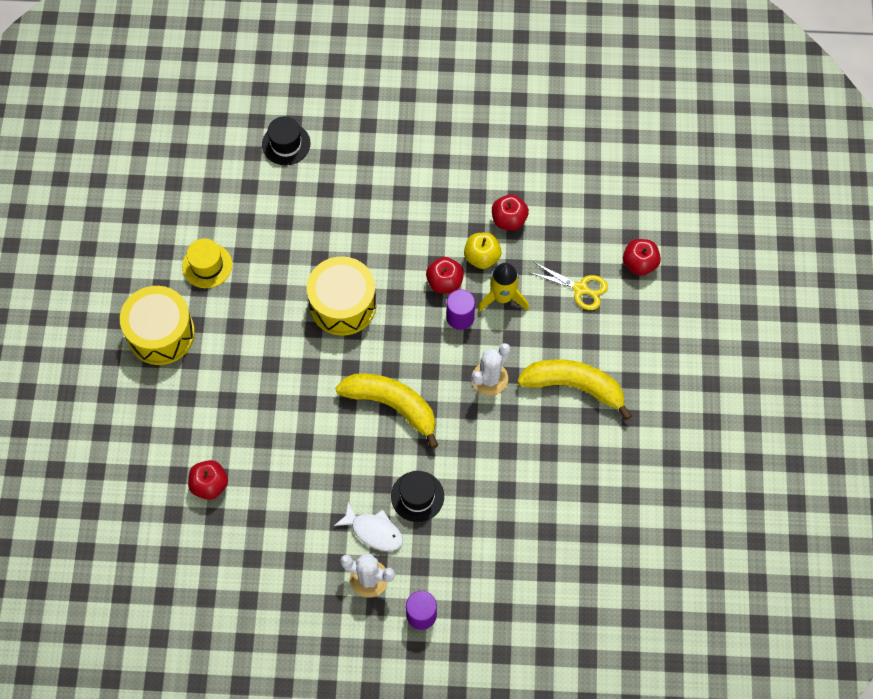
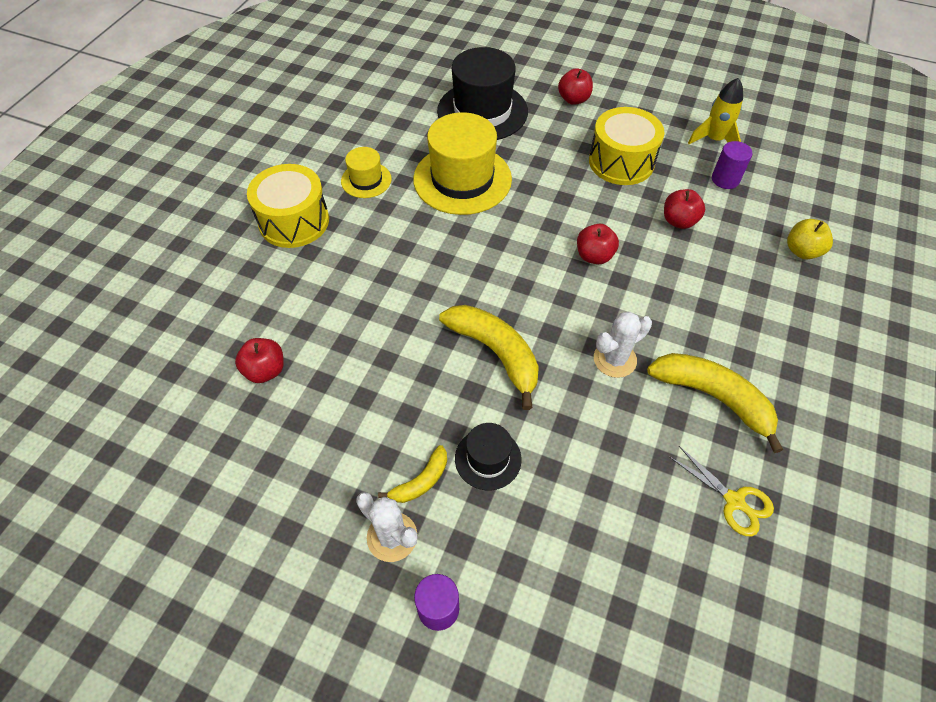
camera: 20 degrees right, 10 degrees down
black hat [262,116,311,165] -> black hat [437,47,528,140], size x1.95
yellow drum [307,256,377,336] -> yellow drum moved to [589,107,665,185]
white fish [334,502,403,551] -> yellow banana [378,445,447,503]
purple cylinder [446,289,475,330] -> purple cylinder moved to [712,141,752,189]
yellow apple [464,233,502,269] -> yellow apple moved to [787,219,833,259]
yellow rocket [478,263,529,312] -> yellow rocket moved to [688,78,743,144]
yellow scissors [529,262,608,310] -> yellow scissors moved to [669,446,774,536]
red apple [623,239,661,276] -> red apple moved to [558,68,593,105]
none -> yellow hat [413,112,512,215]

